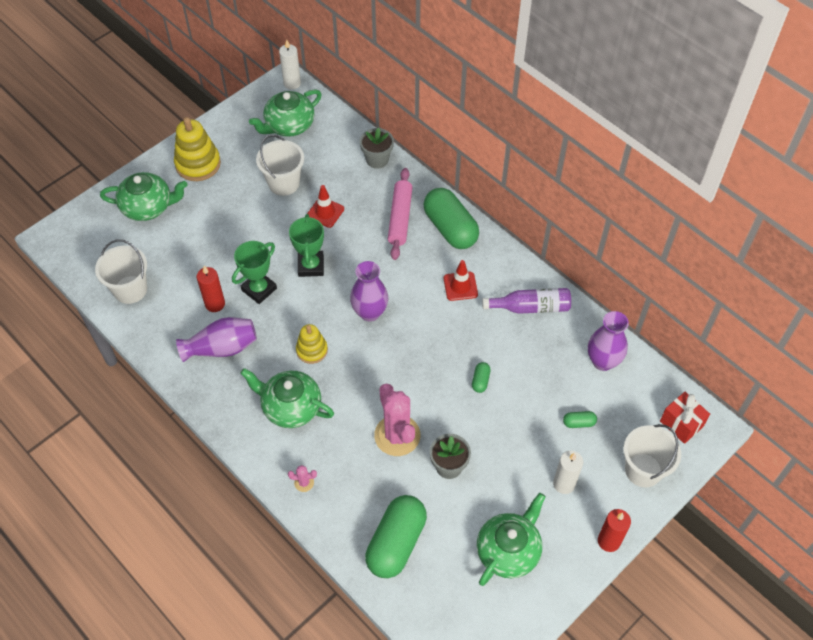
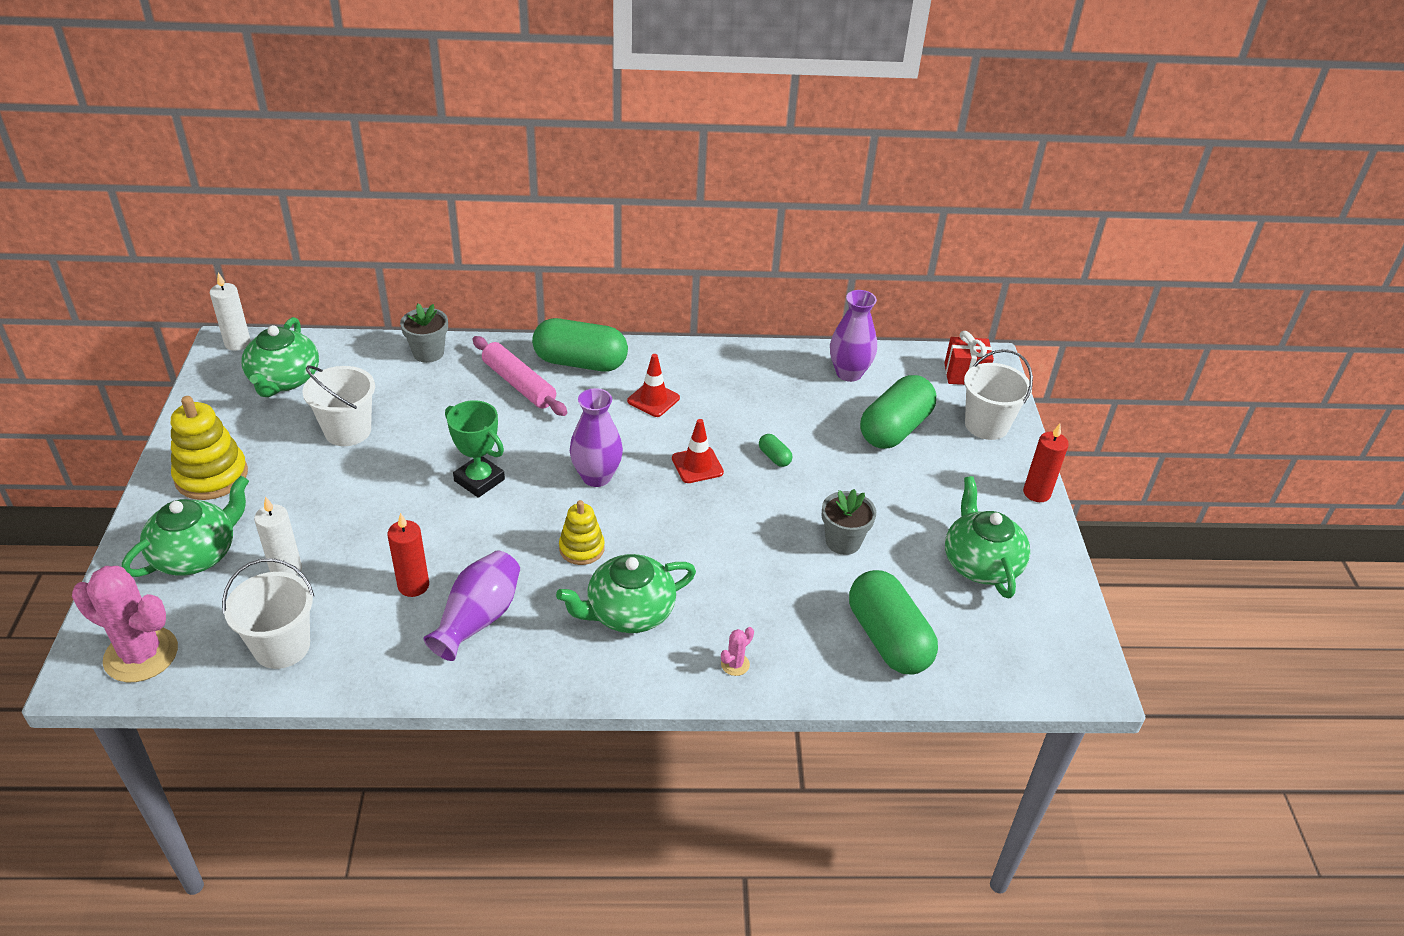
camera: 50 degrees left, 15 degrees down
green trophy [232,241,277,304] -> none
red traffic cone [307,185,344,228] -> red traffic cone moved to [672,419,724,483]
pink cactus [374,384,420,456] -> pink cactus moved to [72,566,178,682]
purple bottle [482,288,571,314] -> none
white candle [553,450,583,494] -> white candle moved to [254,496,302,576]
green capsule [563,411,597,428] -> green capsule [860,375,936,449], size x2.43

